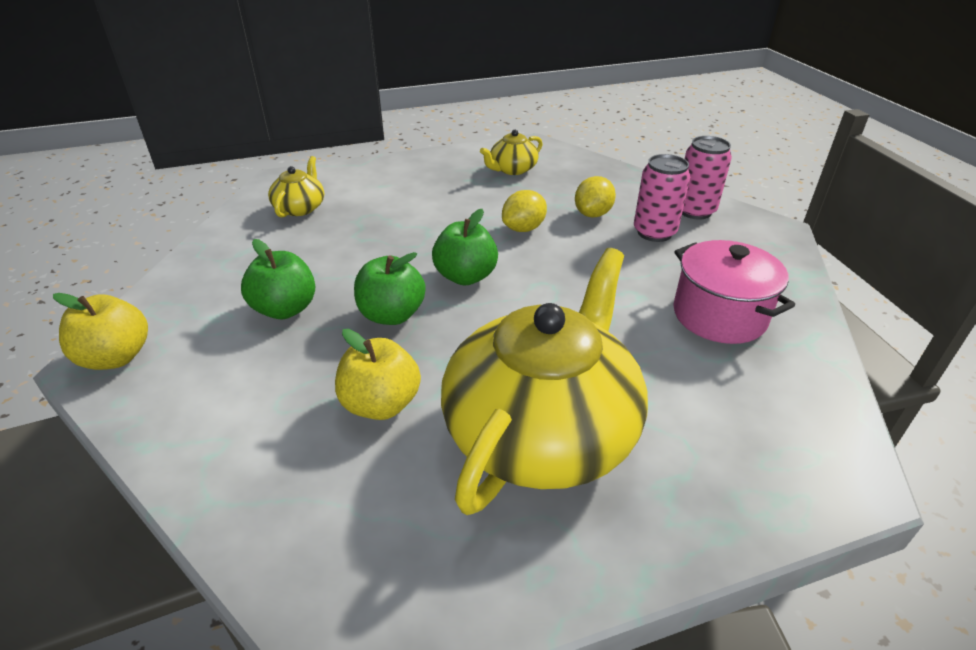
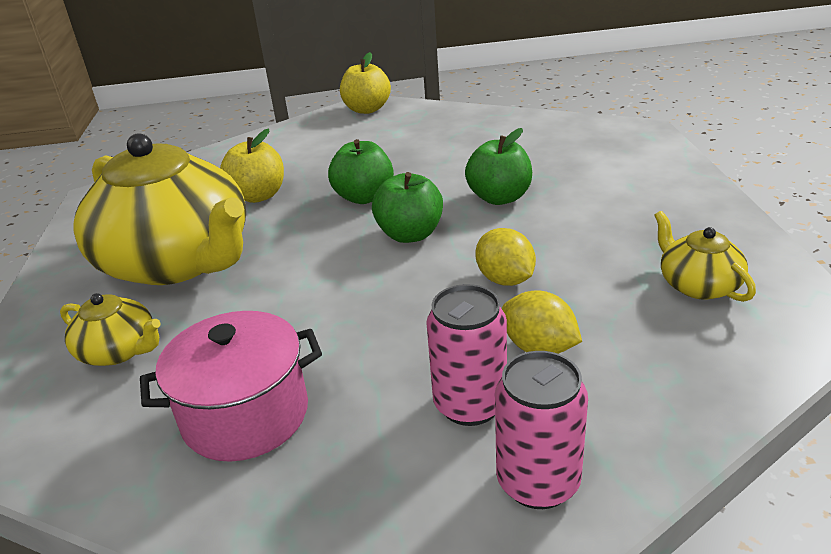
camera: 105 degrees right, 5 degrees down
green apple [241,239,315,319] -> green apple moved to [465,128,532,205]
yellow teapot [268,156,324,218] -> yellow teapot moved to [60,293,161,366]

